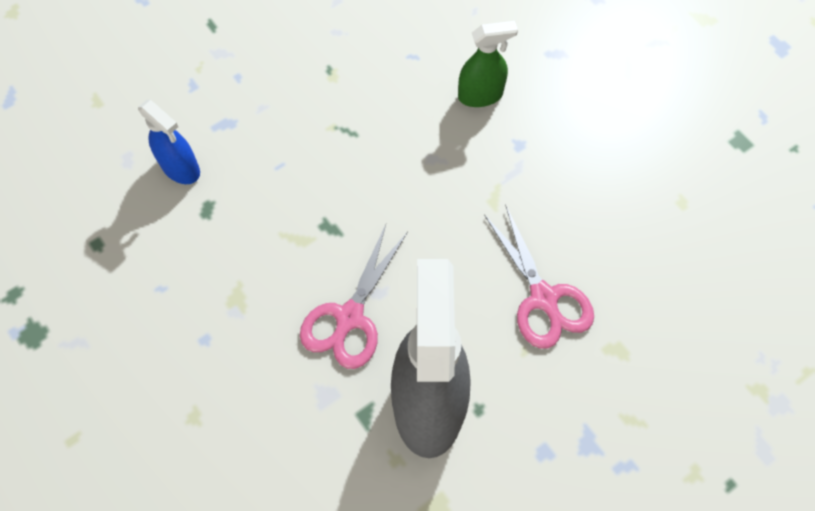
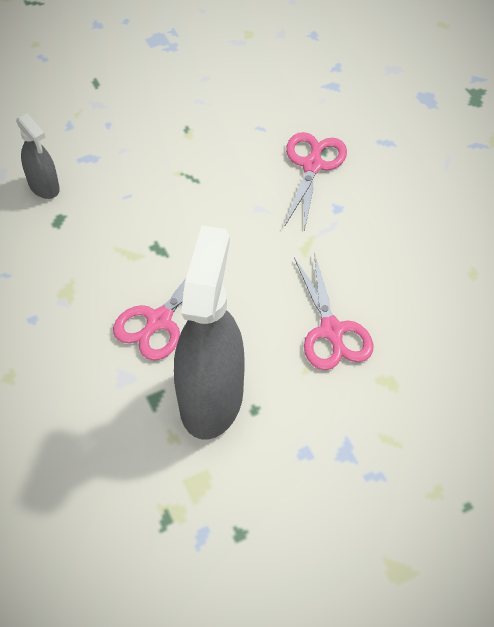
camera: 10 degrees right, 10 degrees down
blue spray bottle [138,100,200,184] -> grey spray bottle [16,113,60,199]
green spray bottle [458,21,518,107] -> pink scissors [284,132,347,232]

